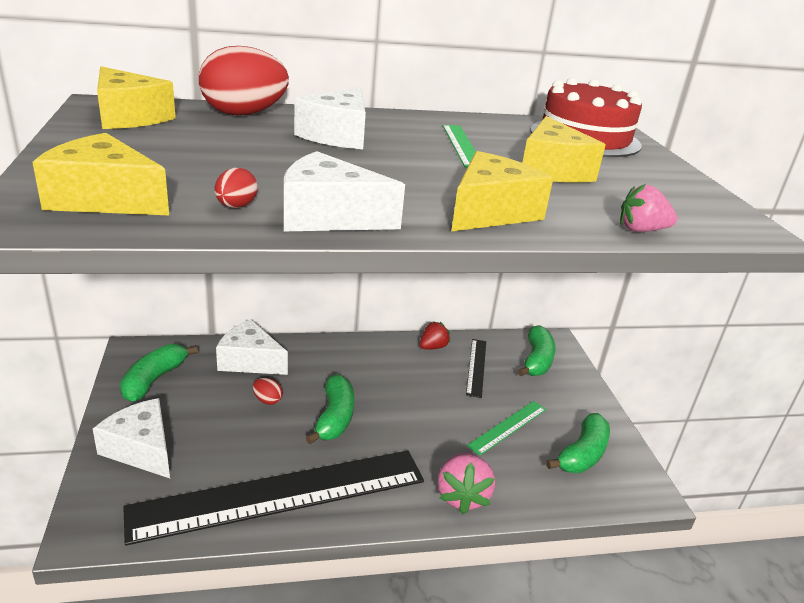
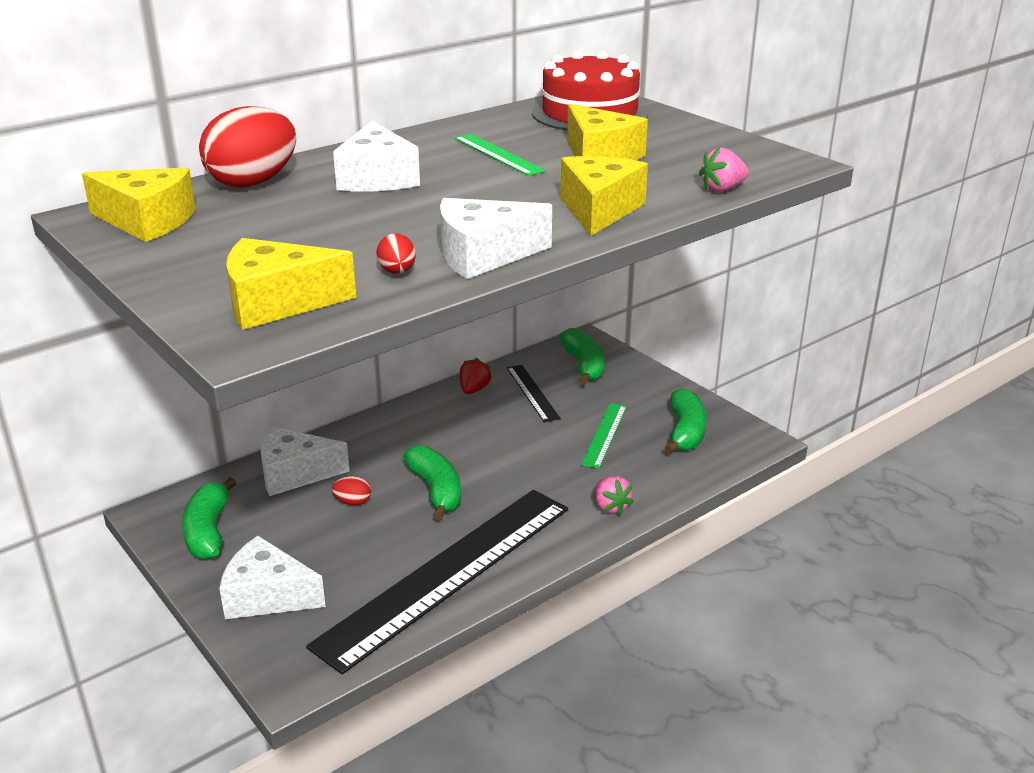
camera: 25 degrees left, 0 degrees up
pink strawberry [438,453,495,514] -> pink strawberry [595,476,634,516], size x0.65

